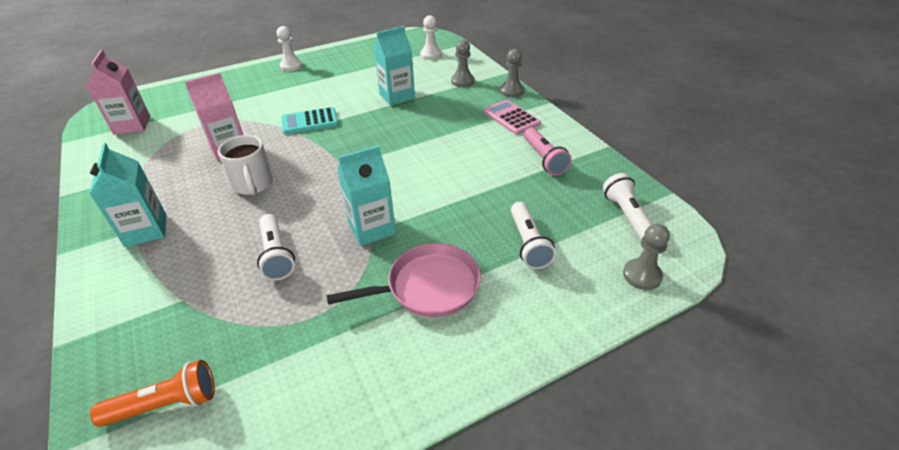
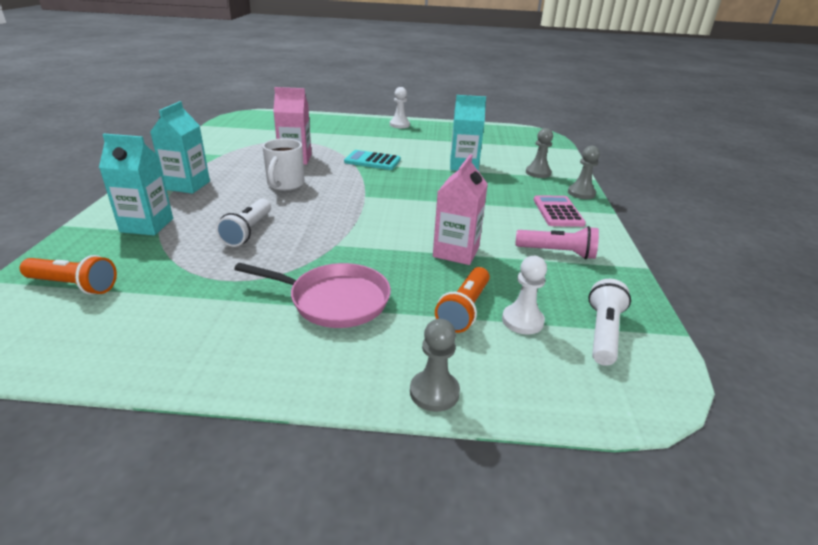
camera: 30 degrees right, 10 degrees down
pink carton [86,50,150,135] -> pink carton moved to [433,154,488,265]
turquoise carton [337,145,396,246] -> turquoise carton moved to [99,134,173,235]
white pawn [420,15,442,60] -> white pawn moved to [502,256,547,334]
white flashlight [511,202,556,269] -> orange flashlight [435,267,490,333]
pink flashlight [524,128,572,176] -> pink flashlight turned 90 degrees counterclockwise [515,226,599,259]
grey pawn [623,224,670,290] -> grey pawn moved to [410,319,460,412]

